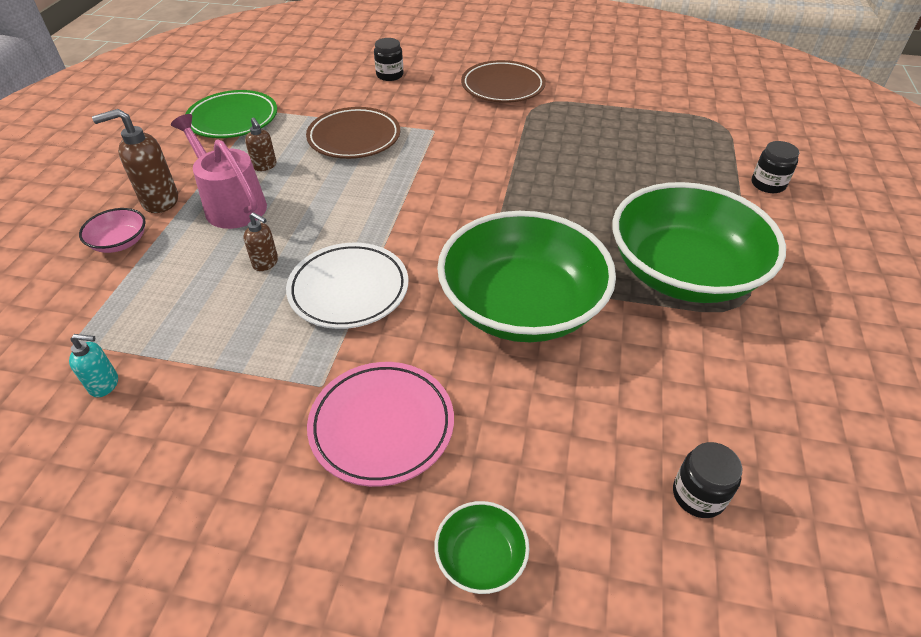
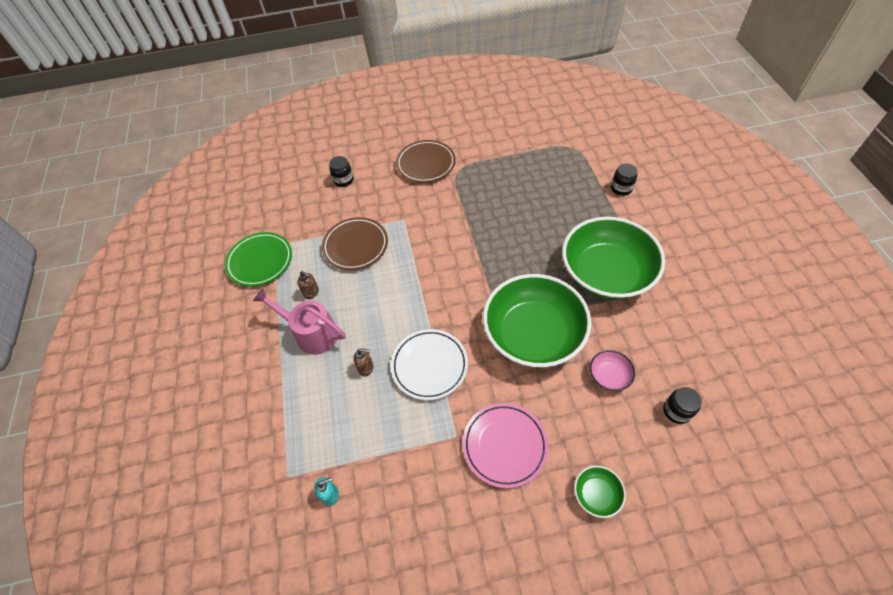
camera: 20 degrees left, 10 degrees up
pink bowl [79,208,146,253] -> pink bowl moved to [590,350,635,391]
brown soap dispenser [92,109,178,213] -> none

